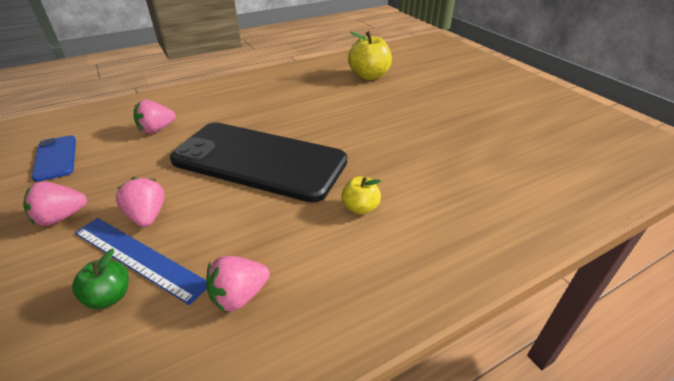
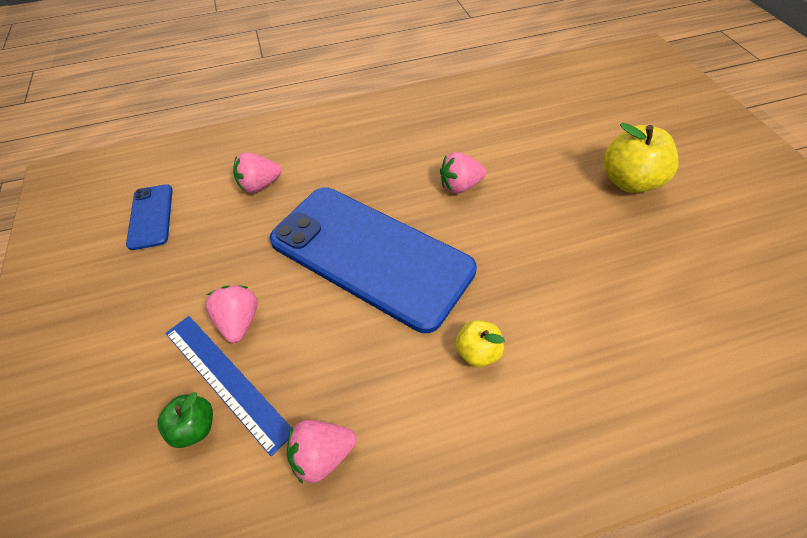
camera: 15 degrees right, 15 degrees up
pink strawberry [23,181,87,226] -> pink strawberry moved to [440,152,486,194]
black phone [170,122,347,203] -> blue phone [270,188,477,333]
yellow apple [348,31,392,80] -> yellow apple moved to [603,123,678,193]

